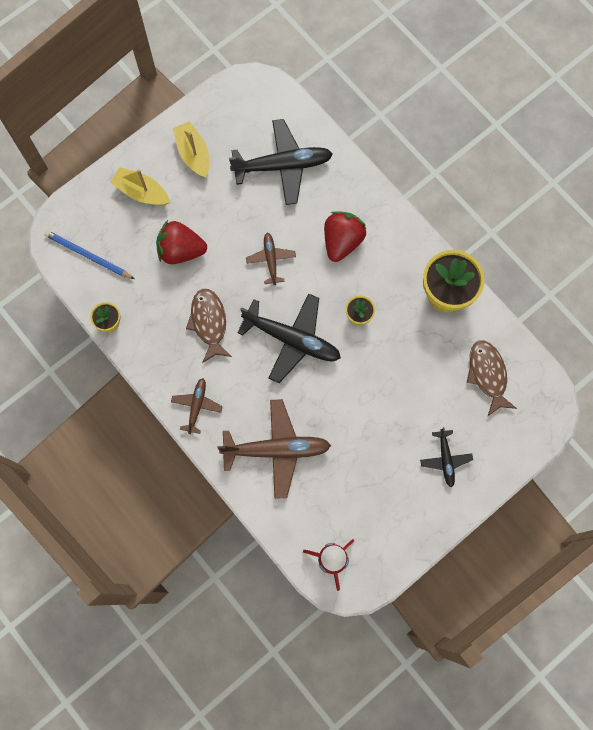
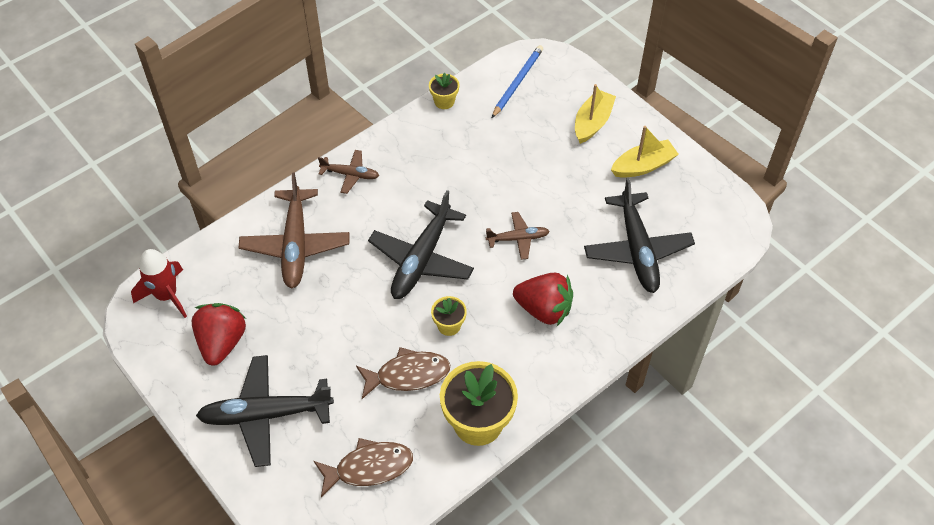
camera: 90 degrees right, 20 degrees down
red strawberry [156,220,207,264] -> red strawberry moved to [192,303,246,366]
brown fish [186,289,232,363] -> brown fish moved to [356,347,450,399]
black plane [420,427,473,487] -> black plane [196,355,334,467], size x1.89

